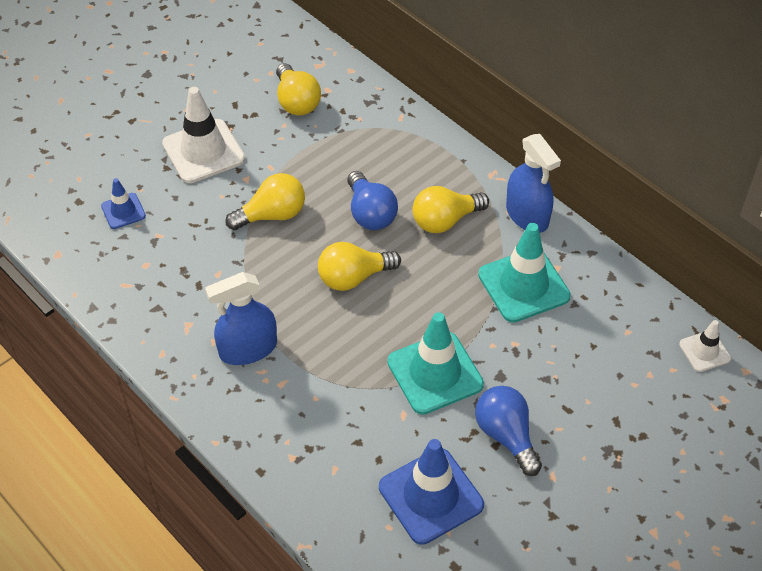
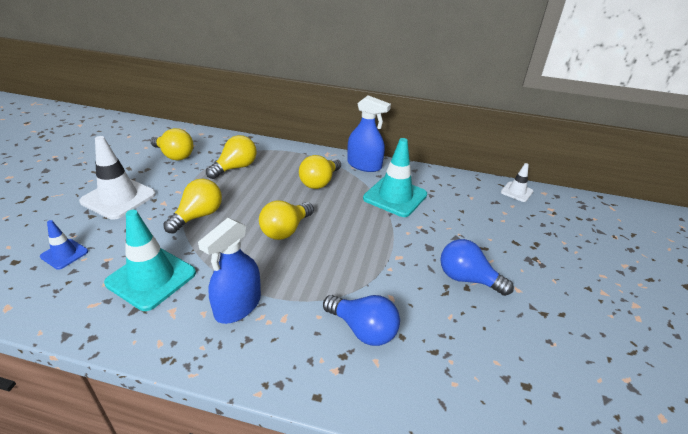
camera: 35 degrees left, 15 degrees down
blue light bulb [347,171,398,230] -> blue light bulb moved to [323,295,400,346]
blue traffic cone [379,439,484,545] -> none
turquoise traffic cone [387,312,484,415] -> turquoise traffic cone moved to [104,210,196,311]
none -> yellow light bulb [206,135,257,179]

